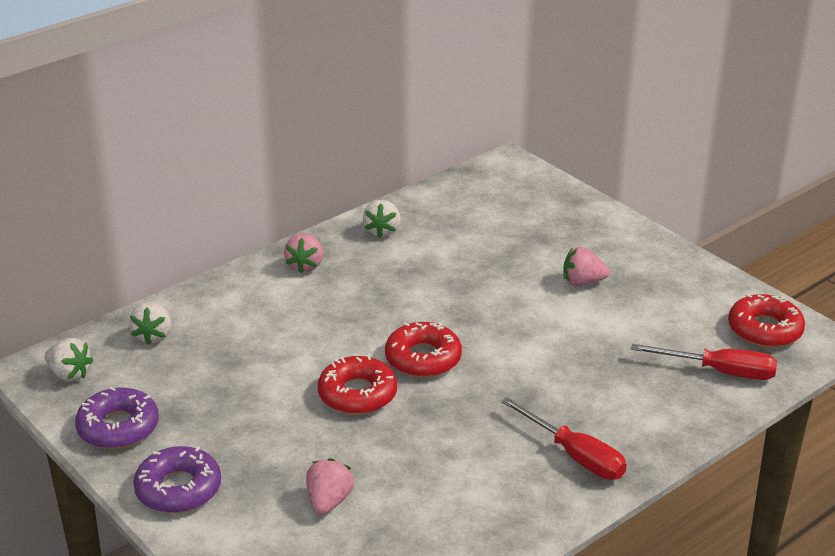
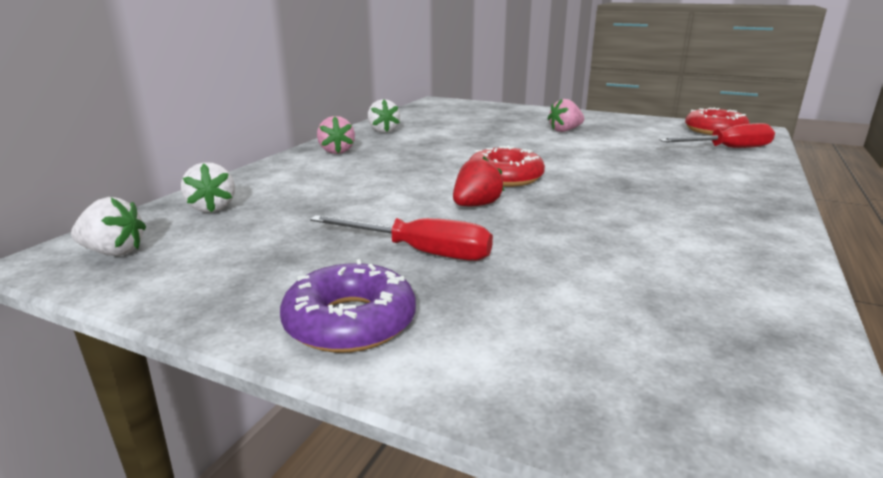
camera: 25 degrees left, 10 degrees down
purple donut [75,387,159,449] -> none
pink strawberry [306,458,354,515] -> none
red donut [318,355,397,415] -> red strawberry [453,157,505,206]
red screwdriver [501,397,627,480] -> red screwdriver moved to [310,215,493,261]

